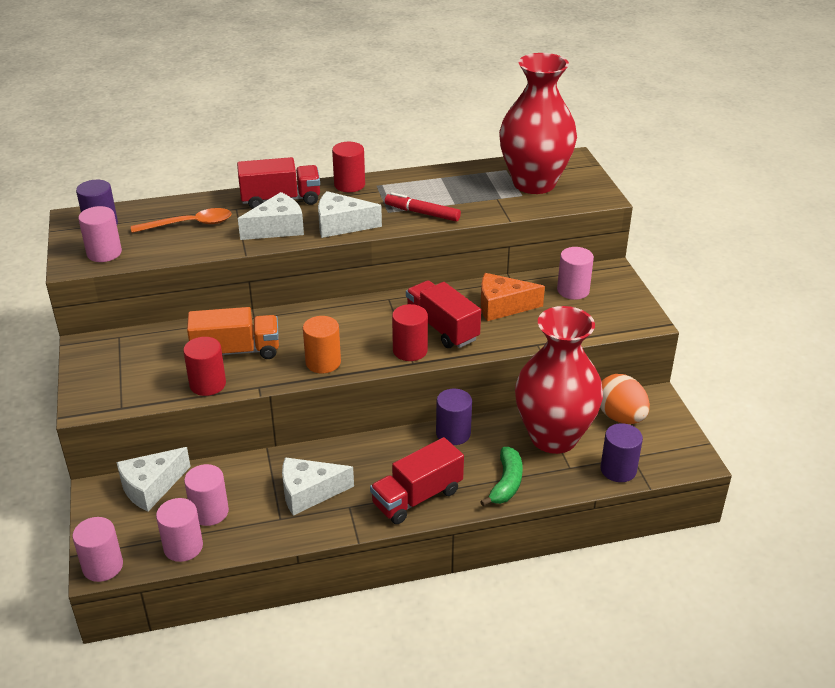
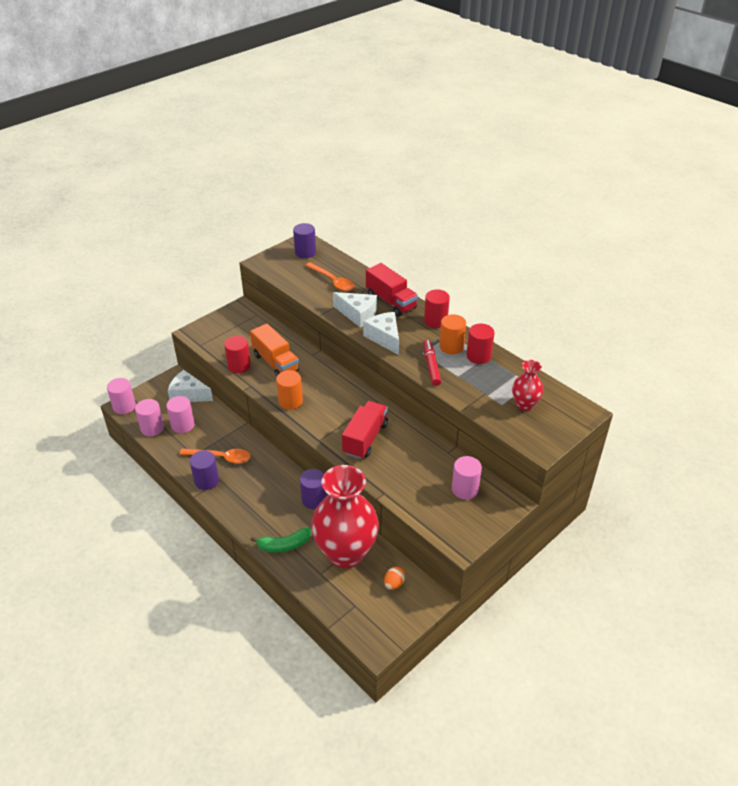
camera: 60 degrees right, 5 degrees up
pink cylinder [78,206,122,262] -> none
white cheese [282,457,354,516] -> orange spoon [179,449,251,464]
red truck [370,437,464,524] -> none
red cylinder [392,304,428,361] -> red cylinder moved to [466,323,495,364]
orange cheese [481,273,545,321] -> none
red vase [499,53,577,194] -> red vase [512,360,543,411], size x0.47
orange egg [600,374,650,424] -> orange egg [384,567,405,590], size x0.53
purple cylinder [600,423,643,482] -> purple cylinder moved to [190,450,219,490]
none -> orange cylinder [439,314,466,354]

